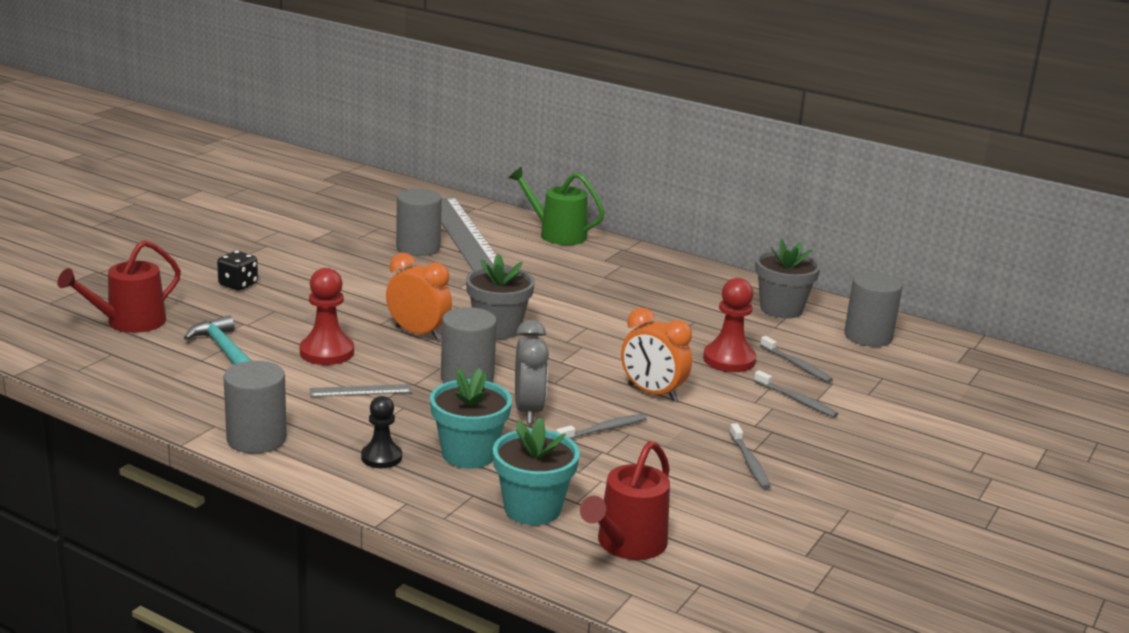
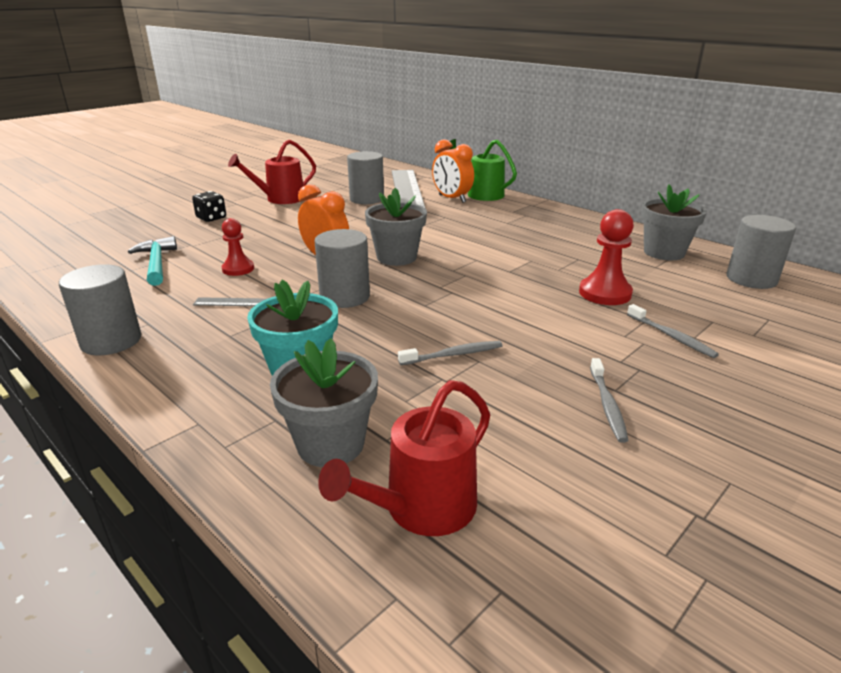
camera: 15 degrees right, 5 degrees up
red watering can [57,240,181,333] -> red watering can moved to [228,139,316,204]
red pawn [300,268,354,365] -> red pawn [222,218,254,276], size x0.66
black pawn [361,396,402,468] -> none
turquoise flower pot [493,417,580,525] -> grey flower pot [270,338,378,467]
grey clock [515,320,549,424] -> none
orange clock [621,308,692,402] -> orange clock moved to [432,139,474,203]
grey toothbrush [760,336,833,383] -> none

